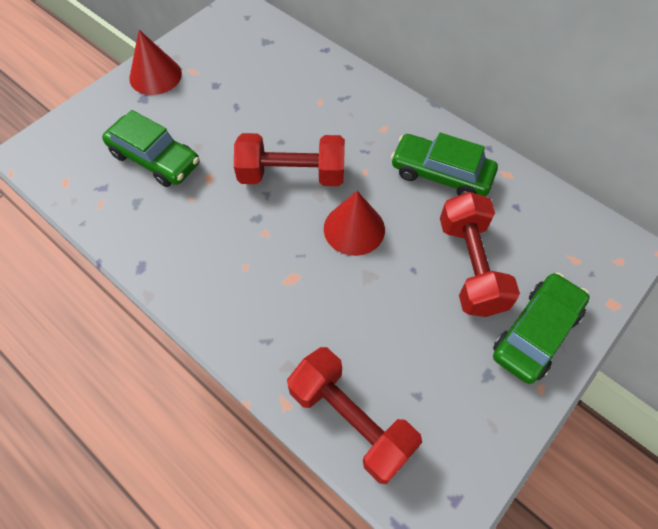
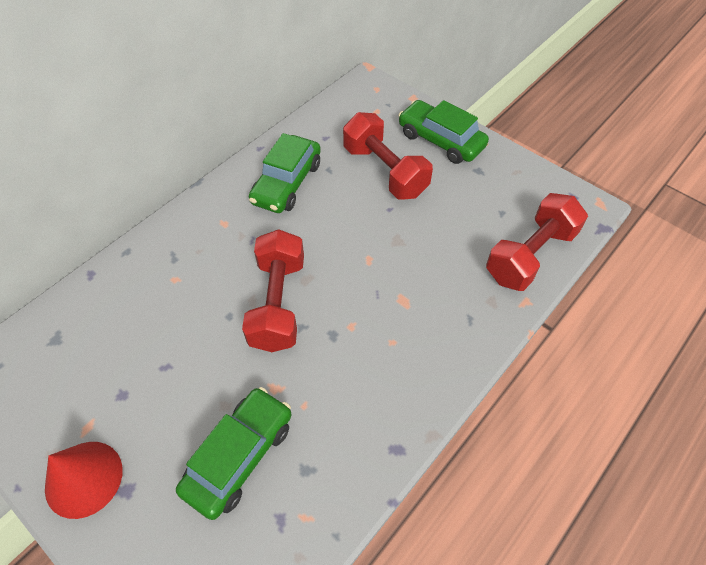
camera: 90 degrees left, 5 degrees down
red cone [324,191,385,256] -> none
red dumbbell [440,192,520,317] -> red dumbbell turned 60 degrees clockwise [343,112,433,200]

